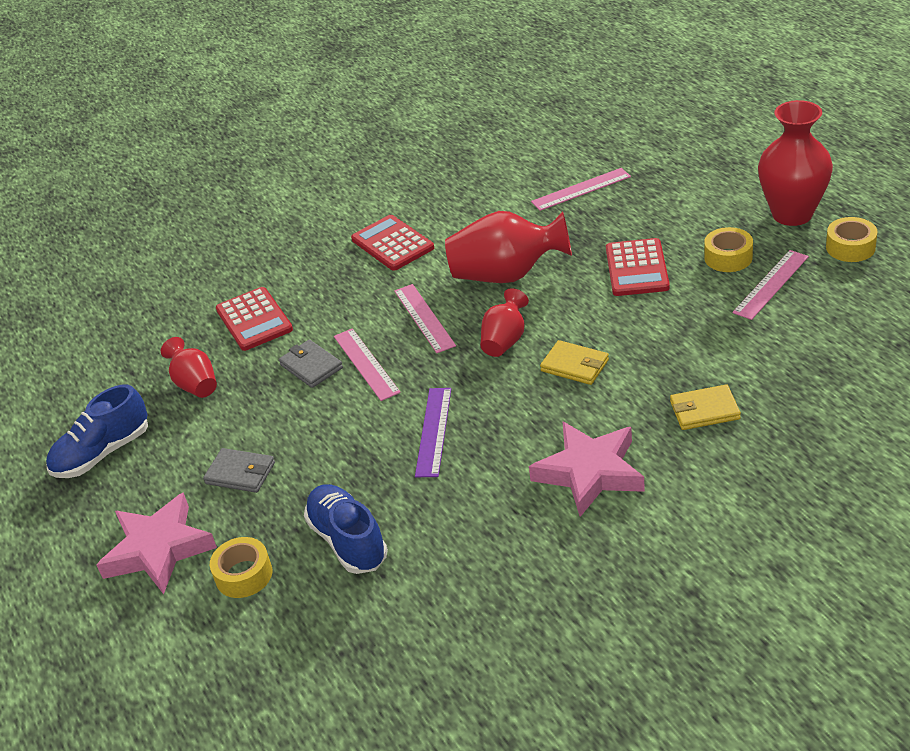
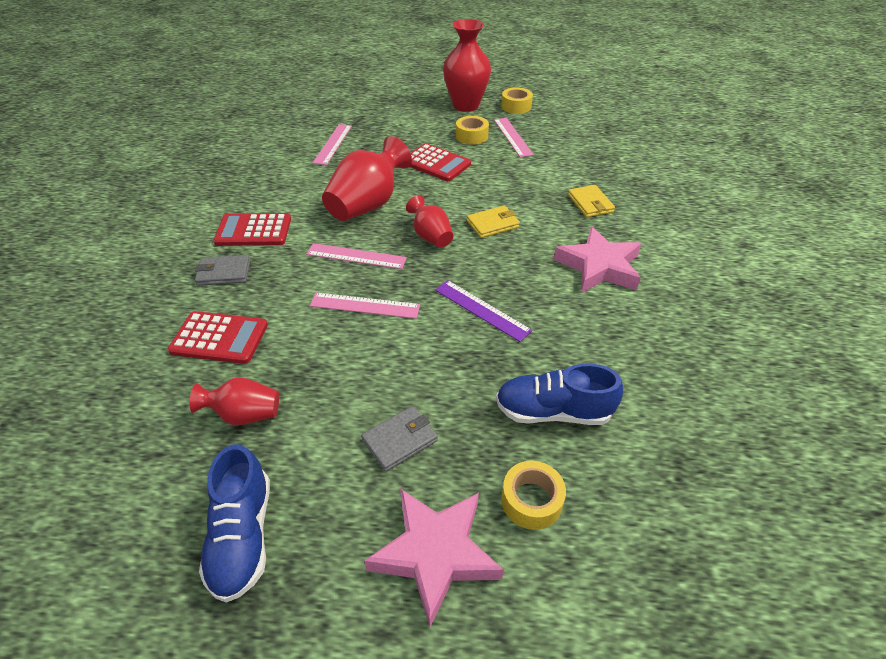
camera: 60 degrees left, 5 degrees up
grey wallet [279,340,343,388] -> grey wallet moved to [195,255,250,286]
yellow wallet [670,384,741,430] -> yellow wallet turned 45 degrees counterclockwise [568,185,615,217]

